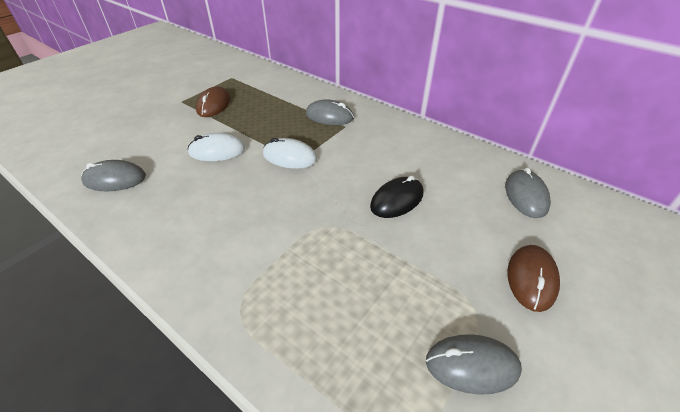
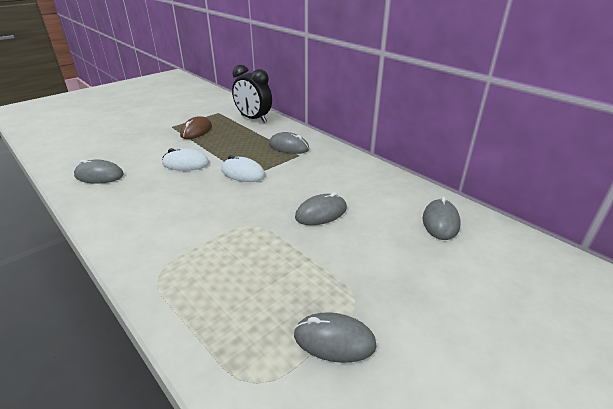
camera: 10 degrees right, 10 degrees down
black mouse [370,176,424,218] -> grey mouse [295,192,347,225]
brown mouse [507,245,560,312] -> none
none -> black clock [232,65,272,123]

